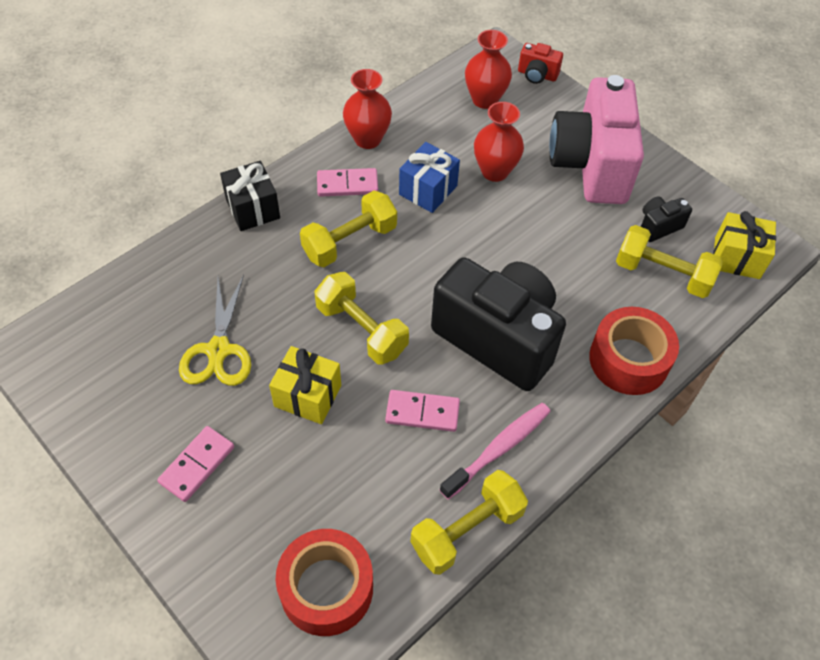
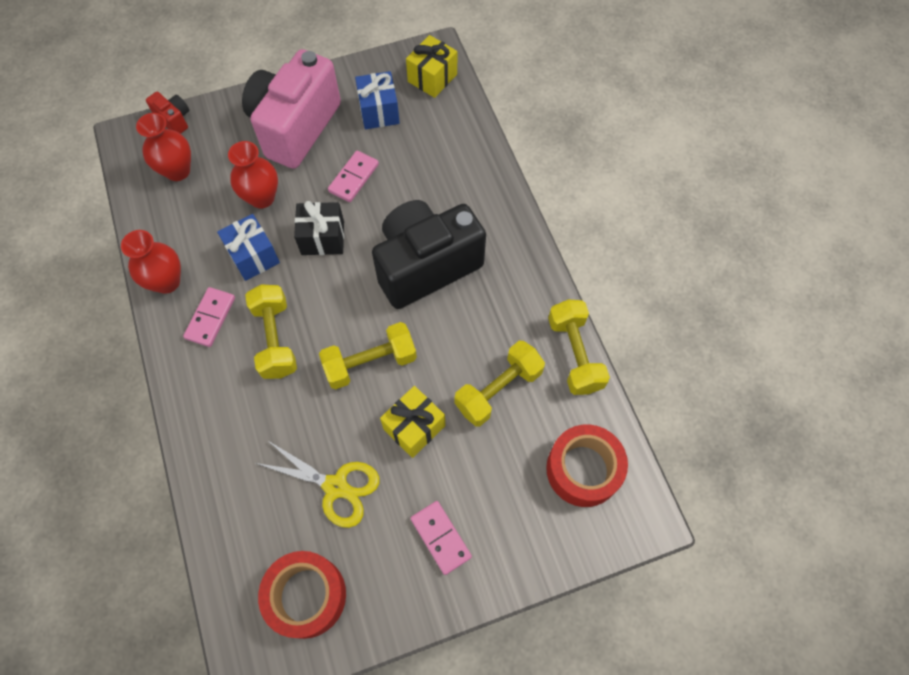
camera: 65 degrees left, 10 degrees up
black gift [220,161,280,231] -> black gift moved to [294,201,344,255]
pink domino [385,390,460,432] -> pink domino moved to [328,151,379,202]
pink toothbrush [440,403,551,500] -> none
red camera [518,43,563,84] -> red camera turned 90 degrees counterclockwise [146,92,189,134]
pink camera [549,75,644,204] -> pink camera turned 90 degrees clockwise [242,49,341,169]
red tape [589,307,679,395] -> red tape moved to [258,551,346,639]
yellow dumbbell [616,225,723,298] -> yellow dumbbell moved to [455,341,545,426]
black camera [641,196,692,242] -> blue gift [355,71,400,129]

